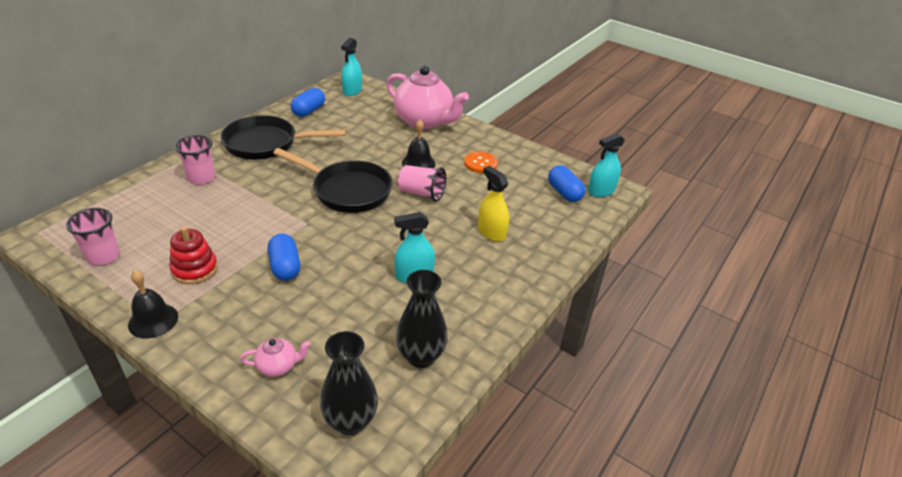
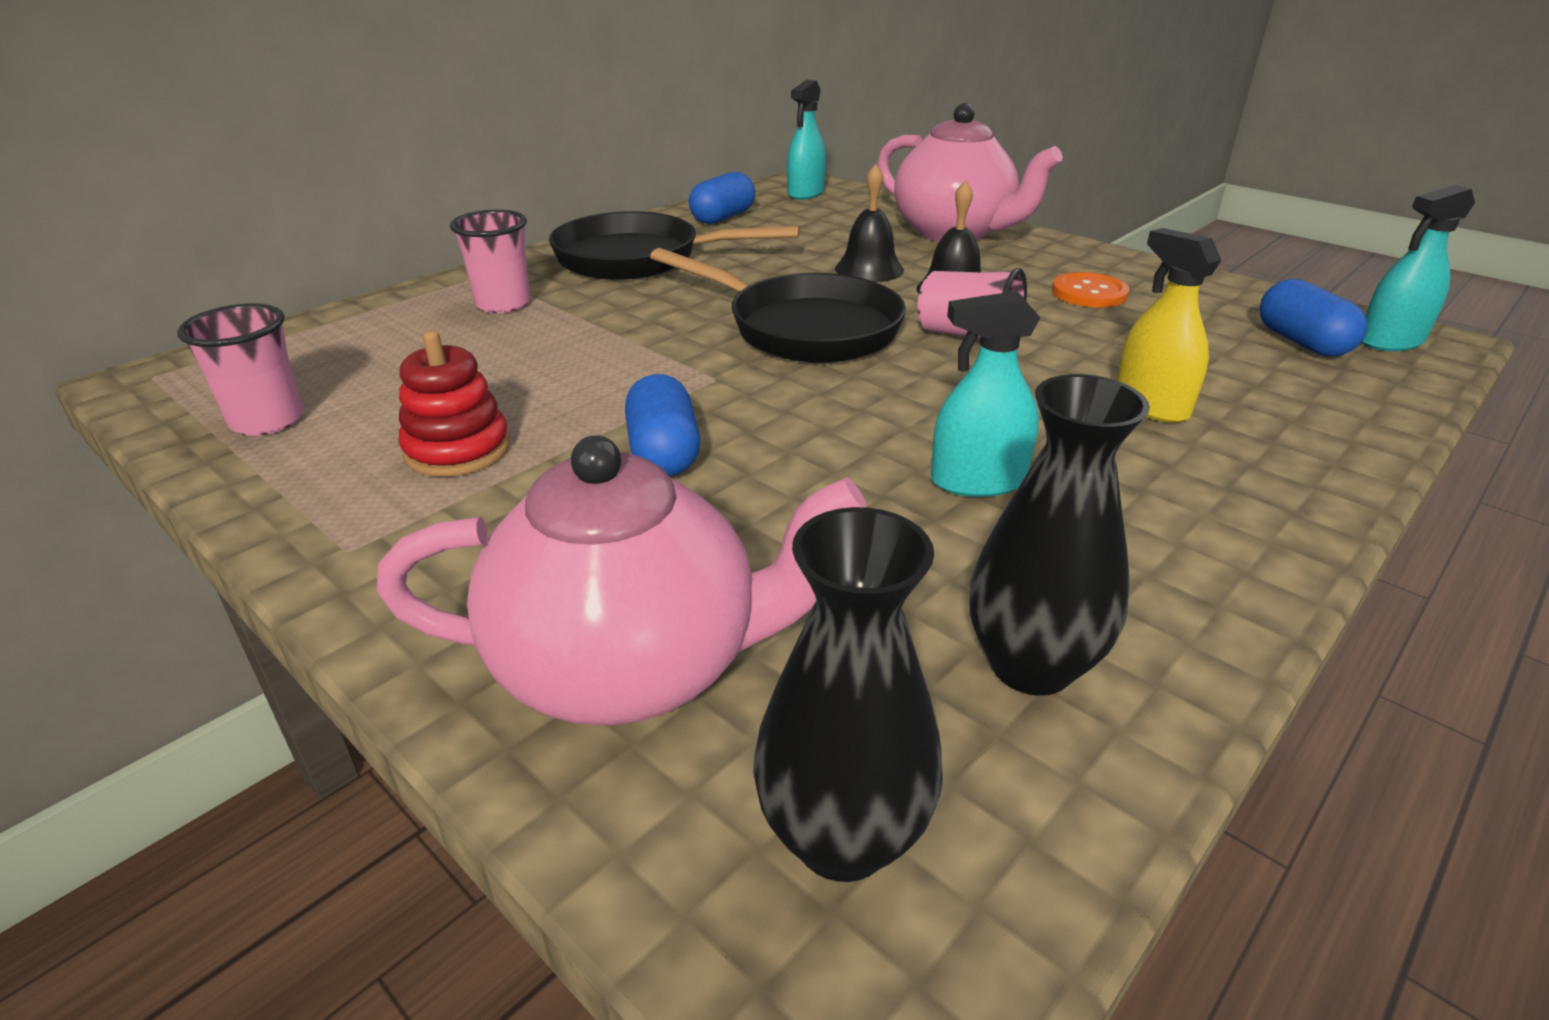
camera: 10 degrees right, 5 degrees down
black bell [128,270,178,339] -> black bell moved to [835,164,904,282]
pink teapot [240,338,311,377] -> pink teapot [376,435,866,725], size x2.34

